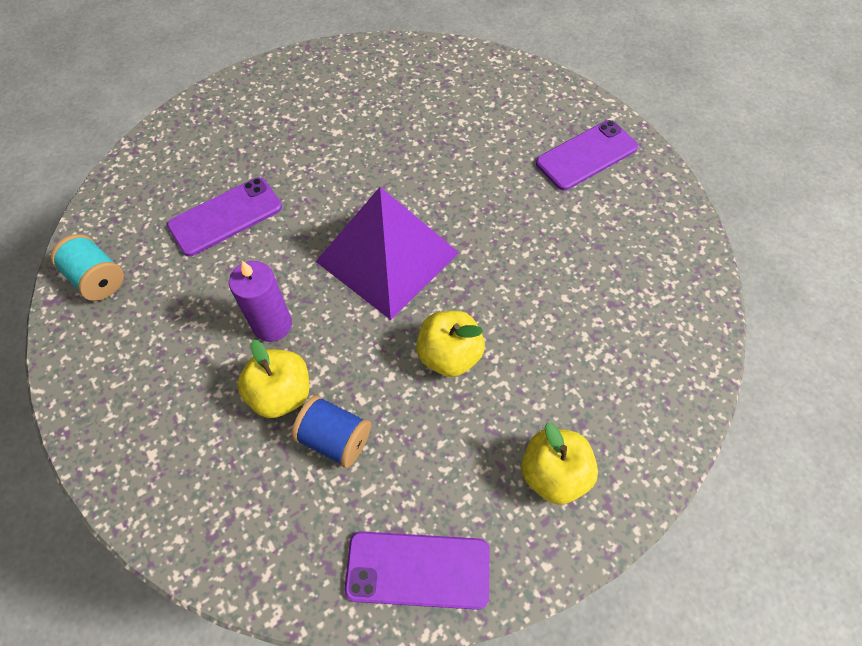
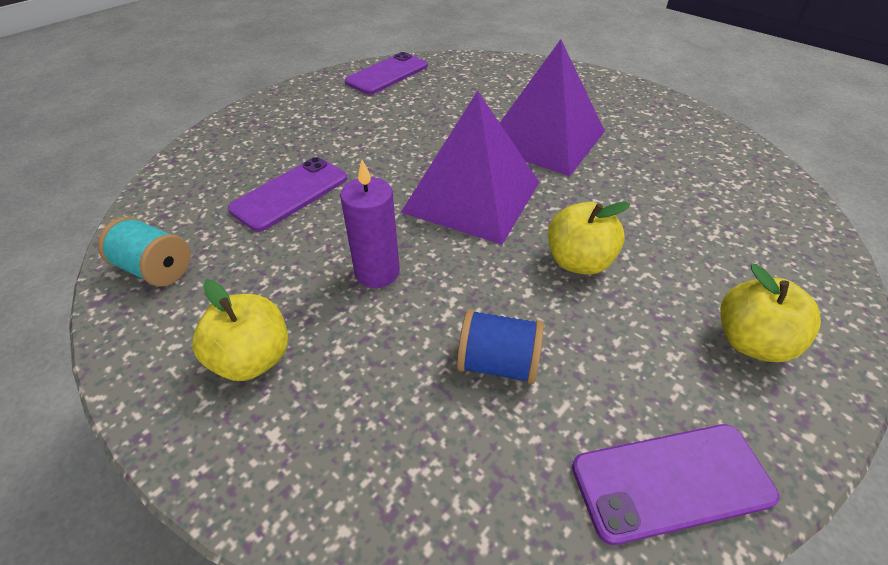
camera: 15 degrees left, 15 degrees down
yellow apple [237,339,309,418] -> yellow apple moved to [192,280,288,381]
purple phone [536,120,638,190] -> purple phone moved to [345,52,428,94]
none -> purple pyramid [500,39,605,176]

